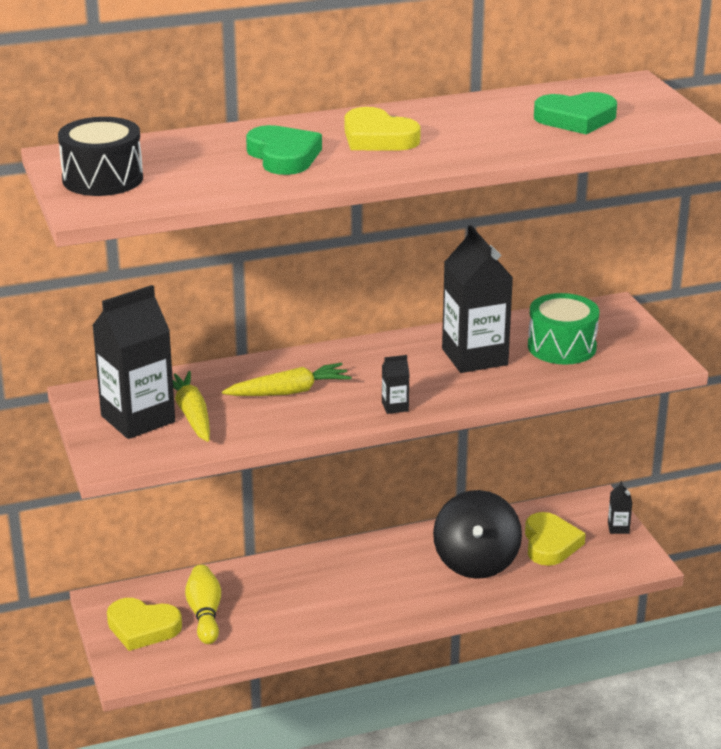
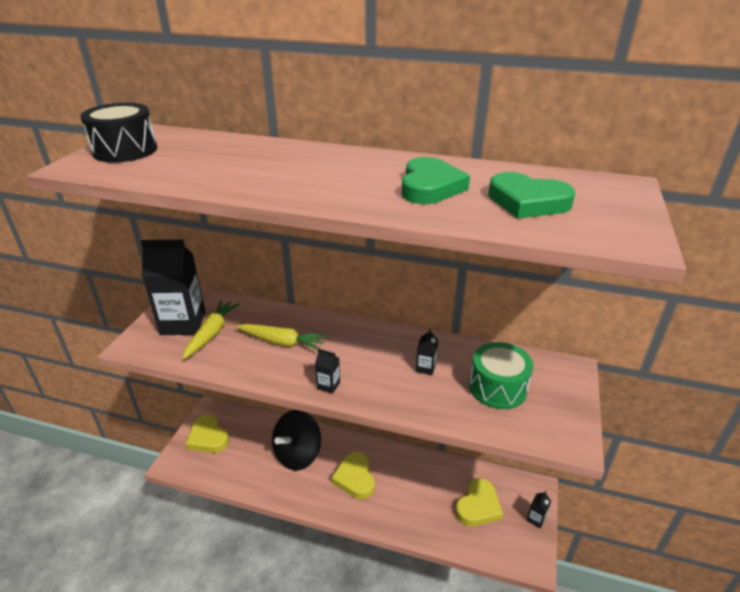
camera: 35 degrees right, 5 degrees up
yellow bowling pin [185,565,221,644] -> none
green heart [246,125,322,175] -> green heart moved to [402,157,470,204]
yellow heart [345,107,421,151] -> yellow heart moved to [331,452,375,499]
black spinning top [433,490,522,579] -> black spinning top moved to [272,410,321,470]
black carton [442,225,513,373] -> black carton [416,329,438,375], size x0.42

